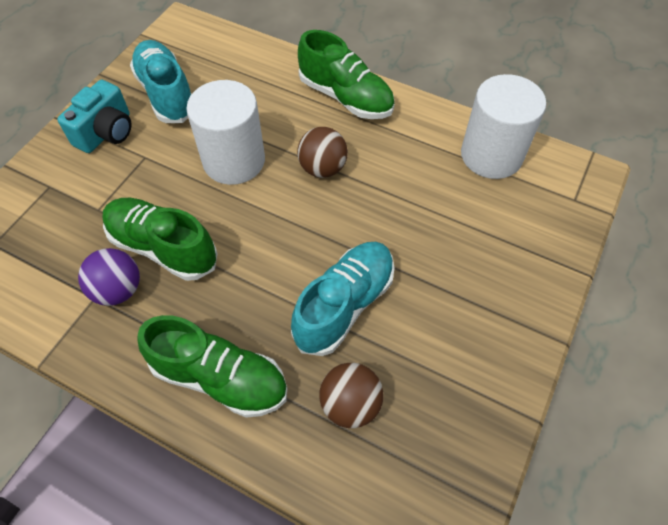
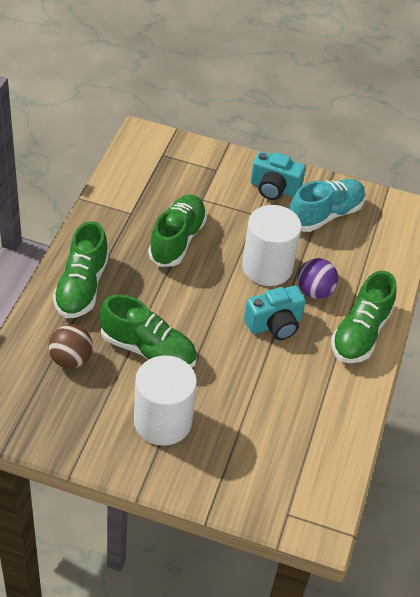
camera: 75 degrees right, 10 degrees down
purple ball [78,248,140,306] -> purple ball moved to [297,258,338,299]
turquoise shoe [291,242,395,356] -> green shoe [100,294,197,367]
brown ball [297,127,348,178] -> turquoise camera [244,285,306,340]
white cylinder [461,74,546,179] -> white cylinder moved to [134,355,197,446]

